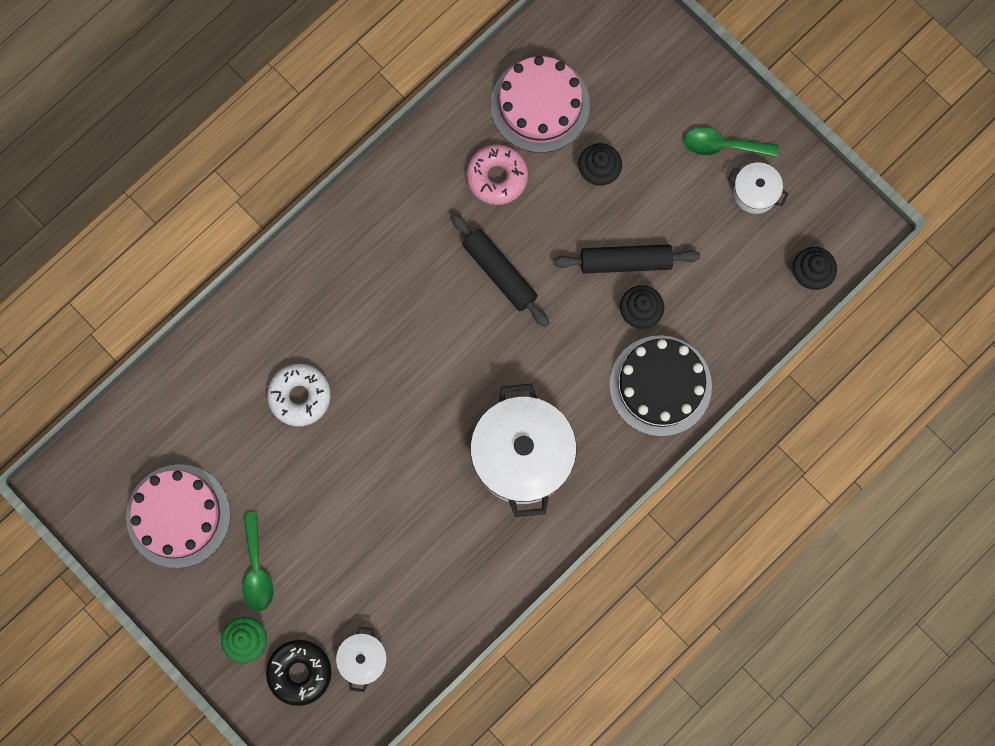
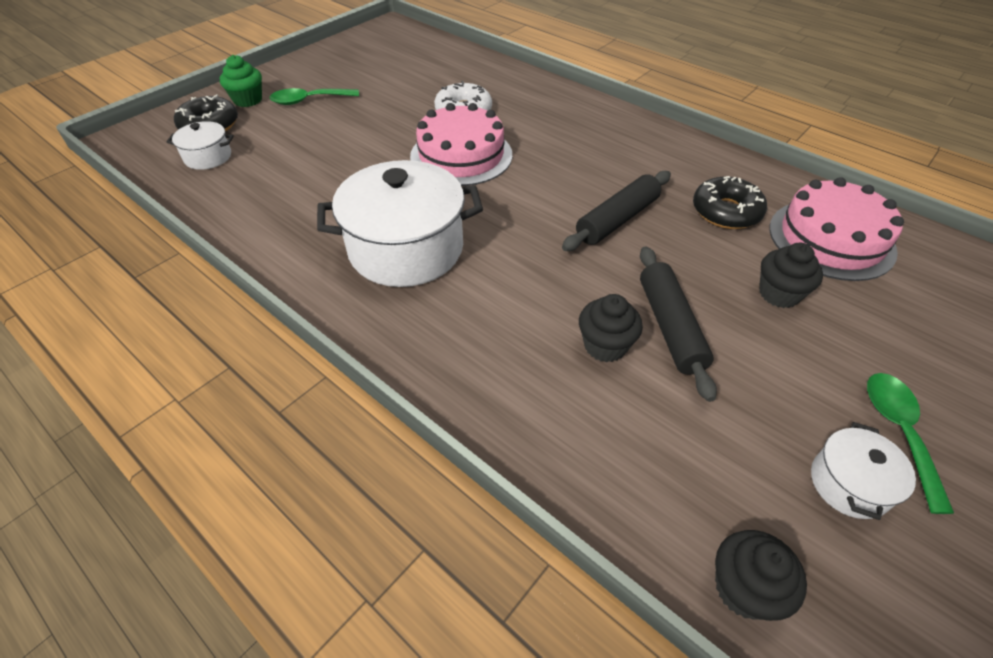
camera: 85 degrees right, 30 degrees down
pink cake [126,464,230,568] -> pink cake moved to [410,103,512,186]
pink donut [466,144,528,205] -> black donut [693,176,767,229]
black cake [609,335,712,437] -> none

